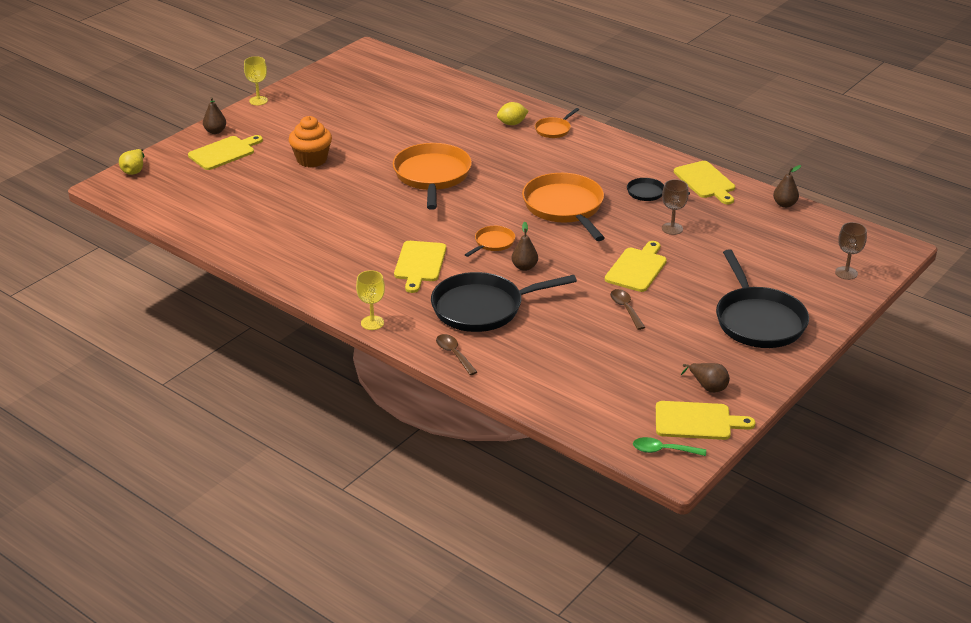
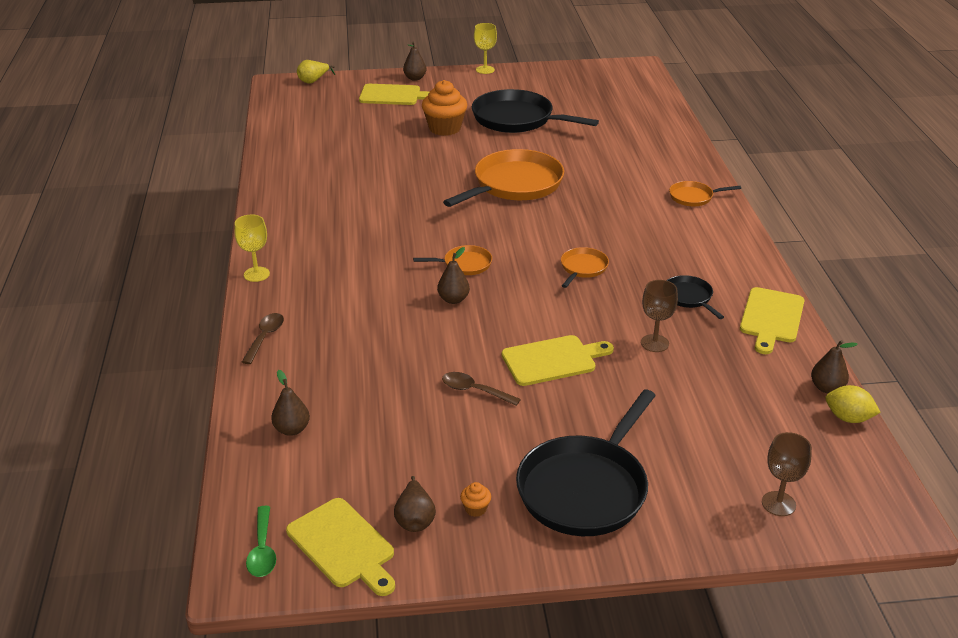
camera: 45 degrees right, 0 degrees up
yellow cutting board [394,241,446,293] -> none
black pan [431,272,577,332] -> black pan moved to [472,89,599,133]
yellow lemon [497,102,528,125] -> yellow lemon moved to [826,385,881,423]
orange pan [522,173,605,241] -> orange pan [561,247,609,288], size x0.48
brown spoon [610,289,645,330] -> brown spoon turned 90 degrees counterclockwise [442,372,521,406]
green spoon [633,437,706,456] -> green spoon turned 150 degrees counterclockwise [246,506,276,577]
none -> brown pear [271,370,310,436]
none -> orange cupcake [460,482,491,517]

